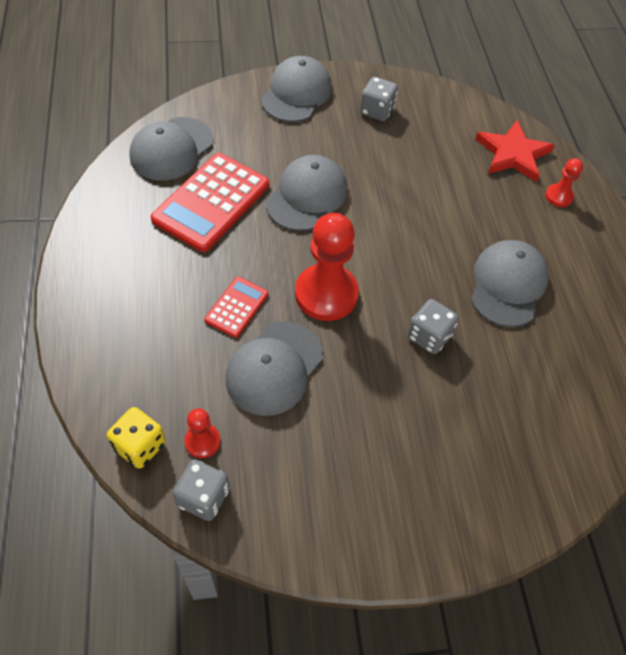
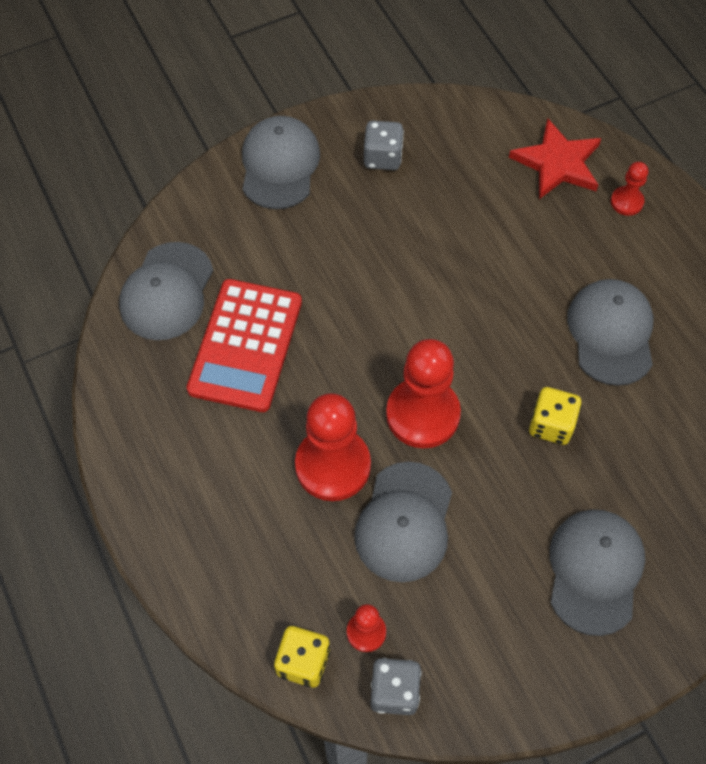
camera: 15 degrees left, 5 degrees up
red calculator [204,277,268,338] -> red pawn [295,393,371,501]
grey cap [266,155,348,231] -> grey cap moved to [550,509,645,636]
grey dice [407,299,459,354] -> yellow dice [529,387,582,445]

